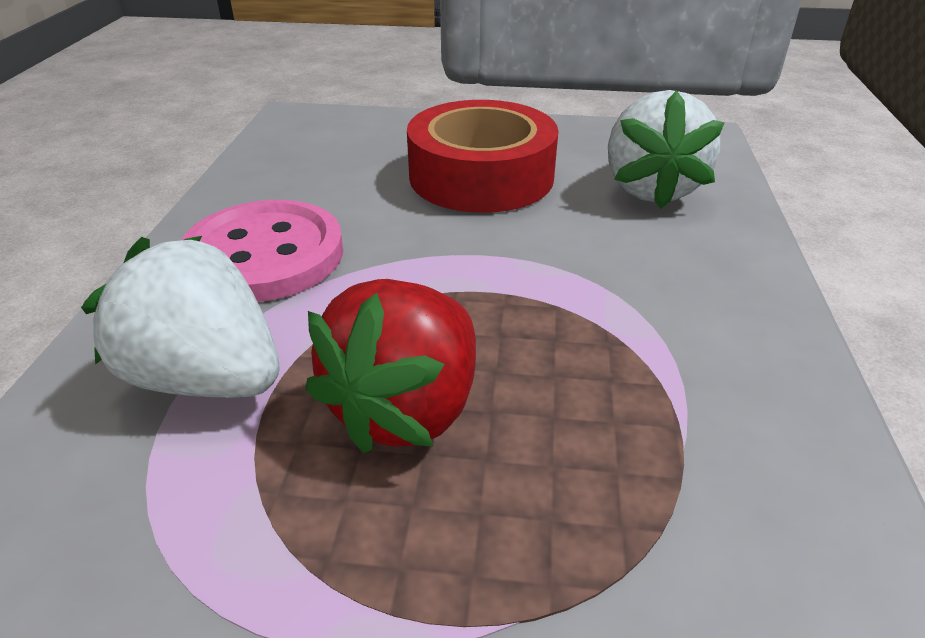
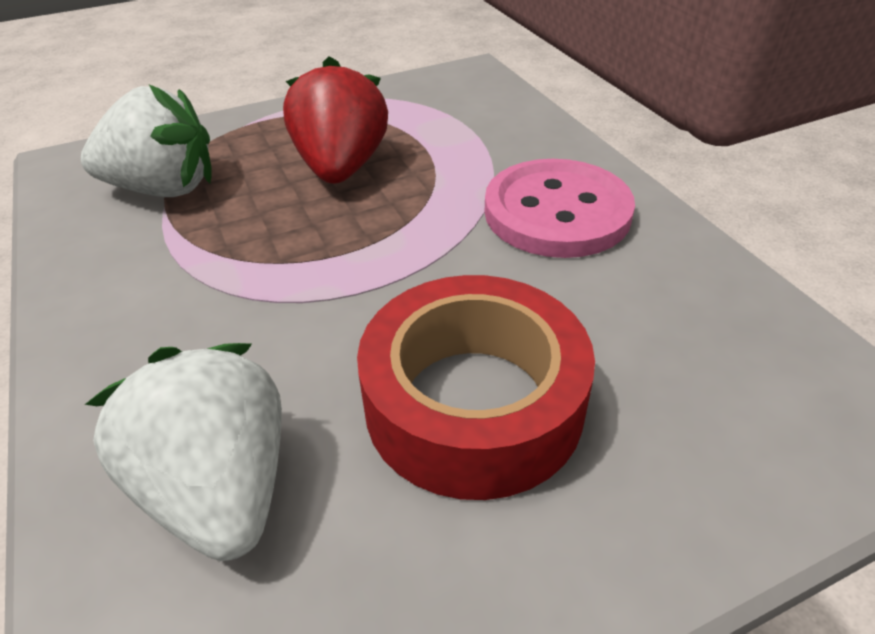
camera: 150 degrees right, 5 degrees up
white strawberry [81,236,280,397] -> white strawberry moved to [81,84,212,197]

